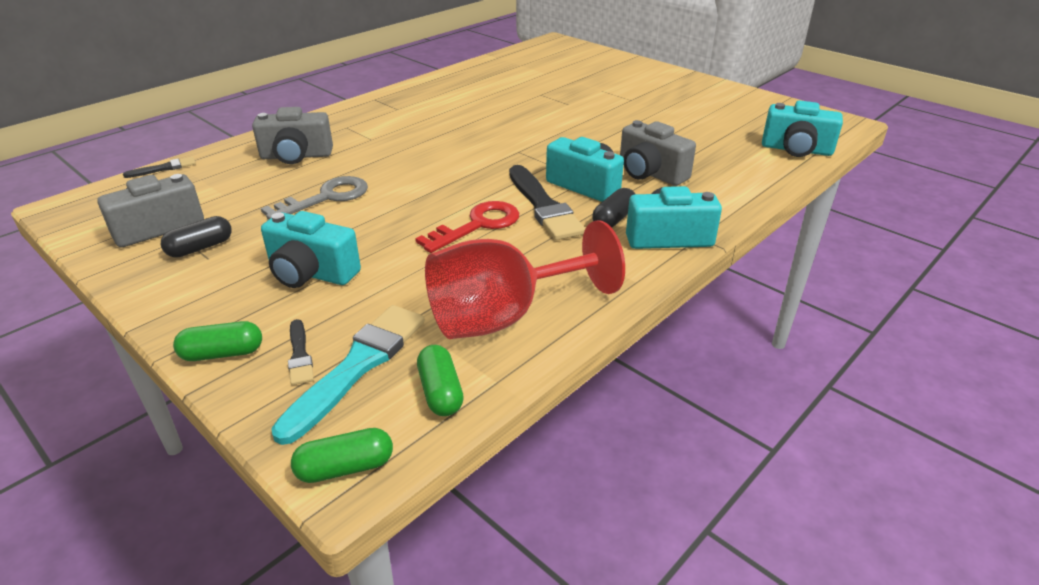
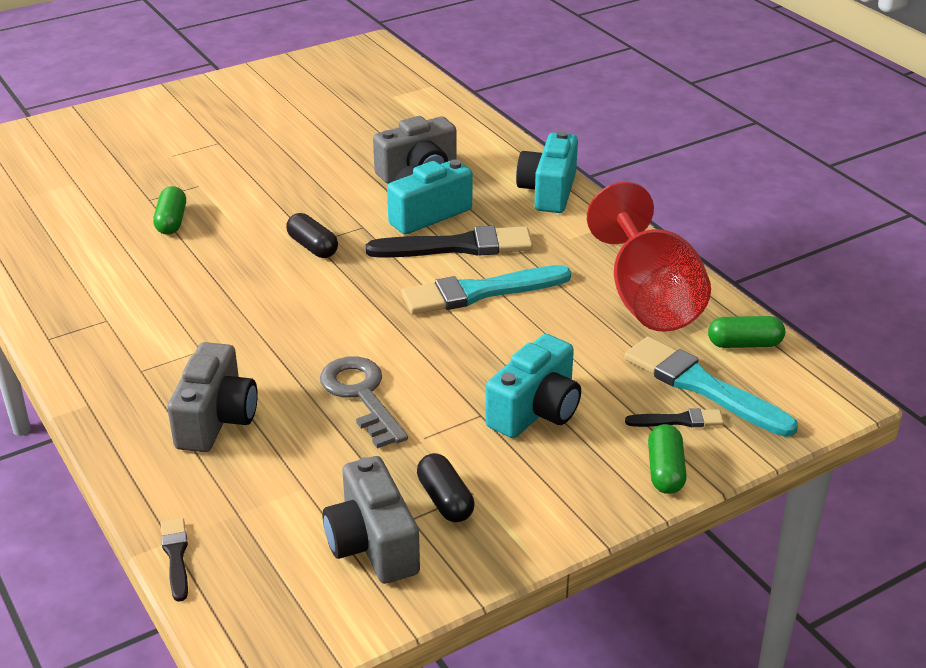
camera: 75 degrees left, 0 degrees up
green capsule [291,428,393,483] -> green capsule moved to [153,186,186,235]
red key [415,201,519,253] -> turquoise brush [401,265,571,314]
black capsule [592,188,635,228] -> black capsule moved to [286,213,338,258]
turquoise camera [762,100,843,157] -> none

